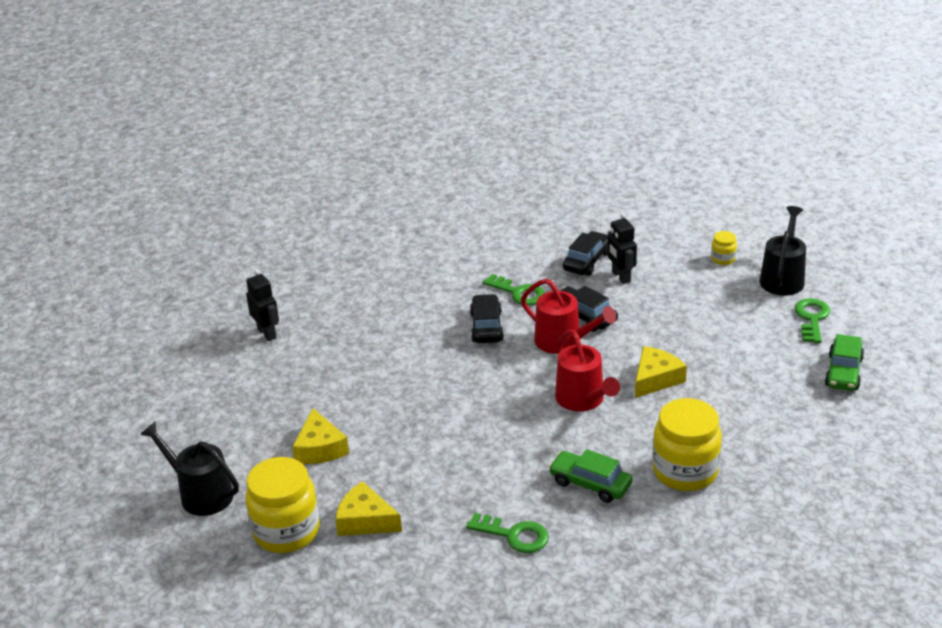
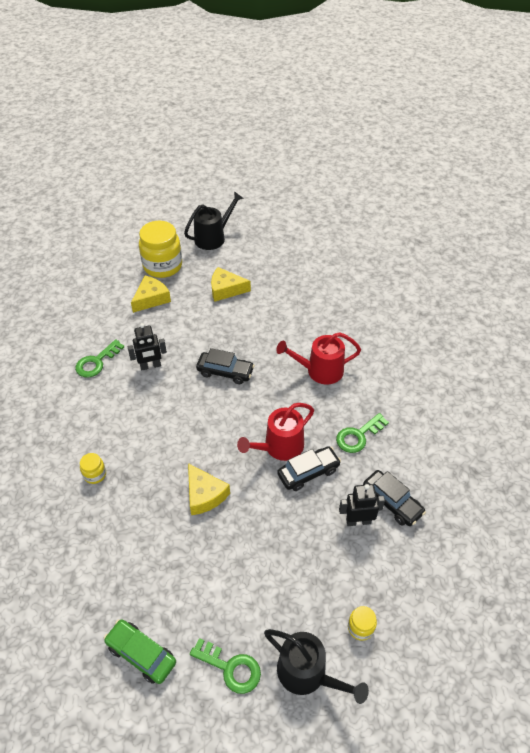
camera: 105 degrees right, 15 degrees up
black robot [246,269,279,341] -> black robot moved to [128,323,167,370]
black car [470,294,504,343] -> black car moved to [196,348,255,384]
green car [549,449,632,503] -> none
red watering can [555,330,620,411] -> red watering can moved to [276,332,361,384]
yellow jar [652,398,722,491] -> yellow jar [80,453,106,484], size x0.45

